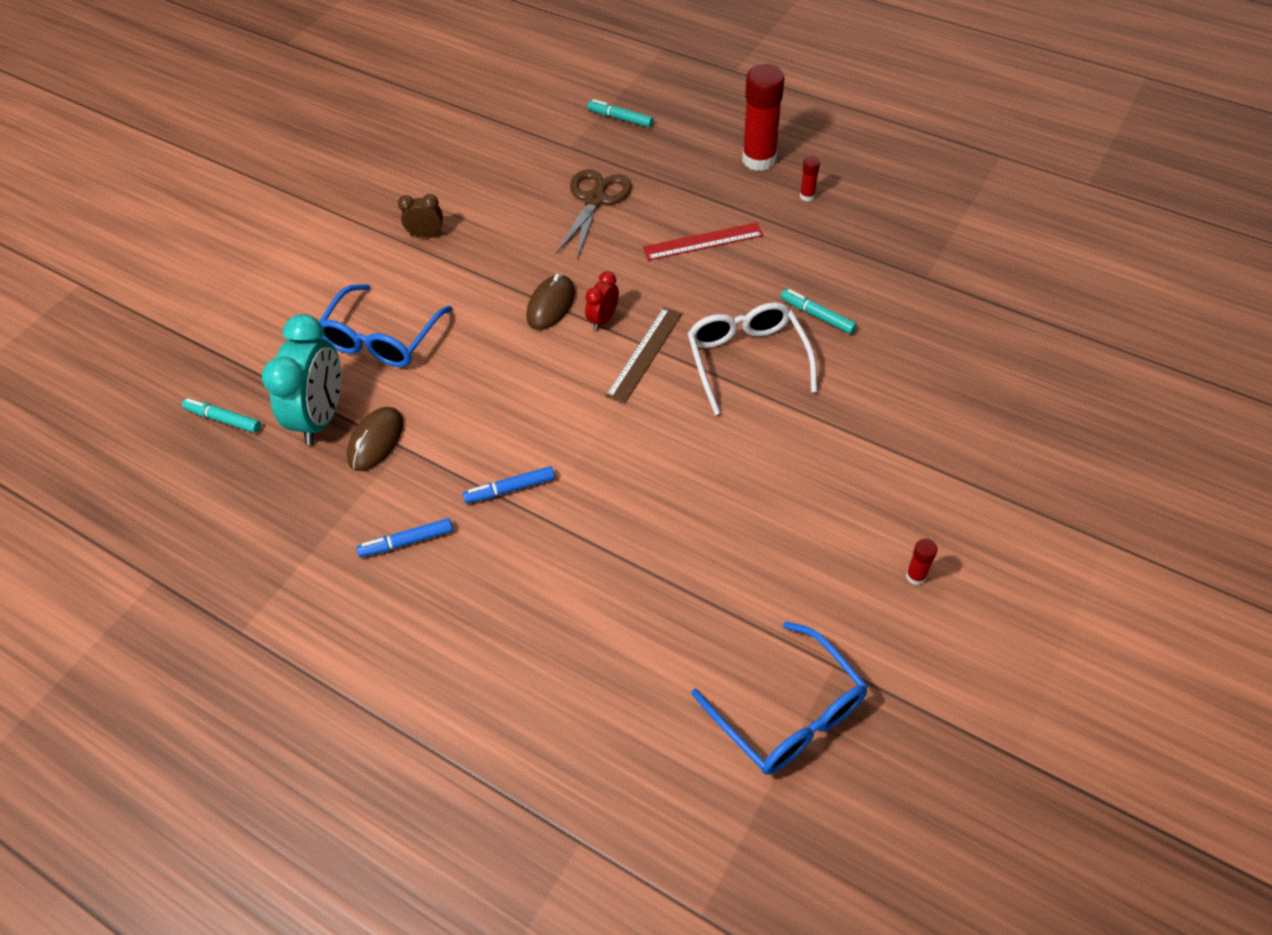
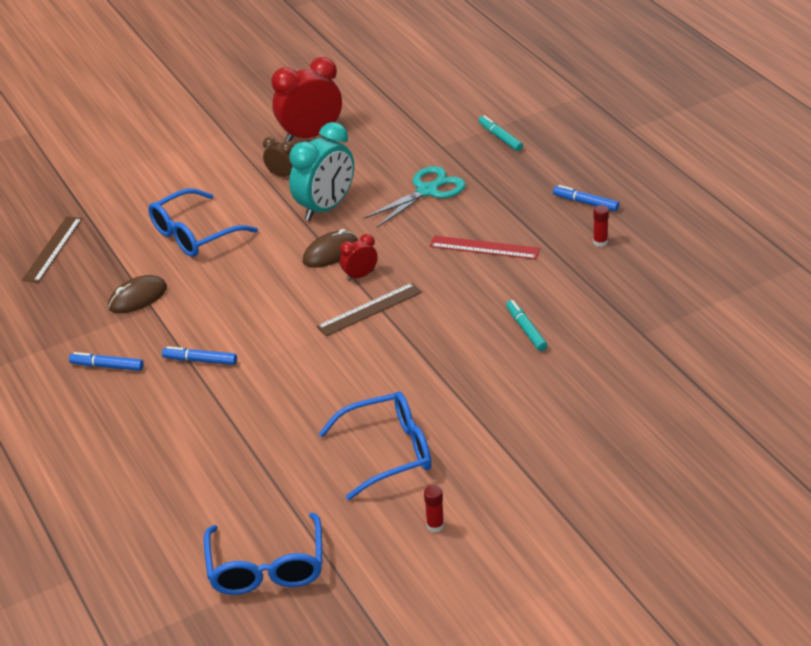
camera: 30 degrees right, 15 degrees down
turquoise marker [182,398,261,433] -> brown ruler [22,216,82,283]
turquoise clock [262,314,341,445] -> turquoise clock moved to [289,122,354,221]
brown scissors [556,169,632,259] -> turquoise scissors [364,166,466,228]
white glasses [687,302,817,415] -> none
red glue stick [742,64,784,171] -> blue marker [553,185,619,211]
none -> red clock [271,57,342,142]
none -> blue glasses [319,392,432,500]

